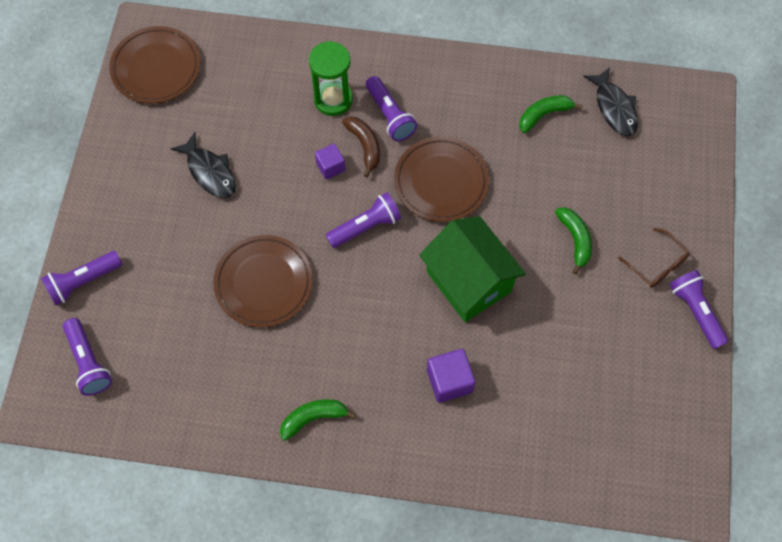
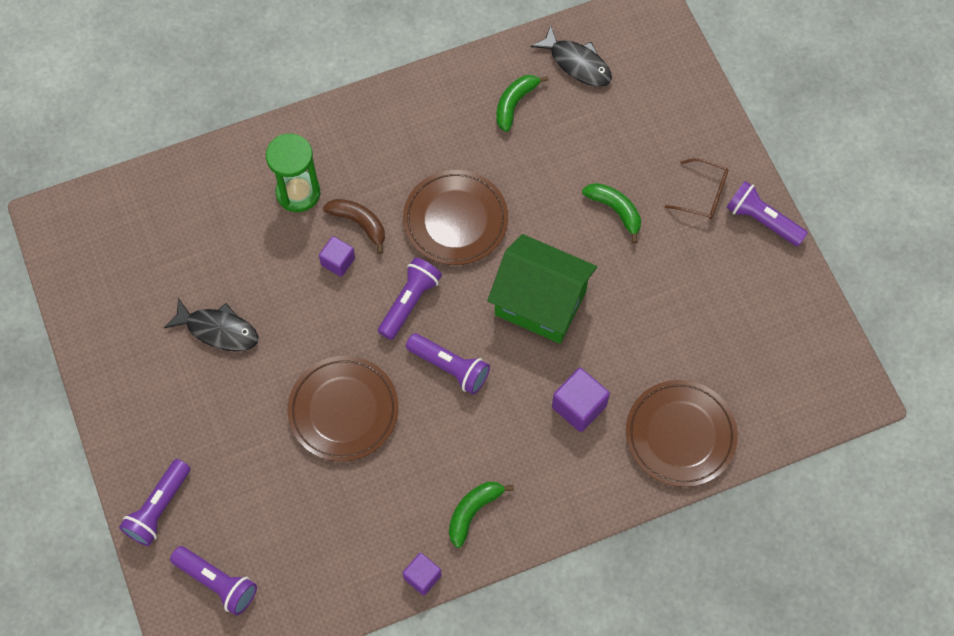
camera: 30 degrees left, 0 degrees up
brown plate [109,26,200,104] -> brown plate moved to [626,380,738,487]
purple flashlight [366,76,417,141] -> purple flashlight moved to [406,333,490,395]
none -> purple cube [403,553,442,596]

